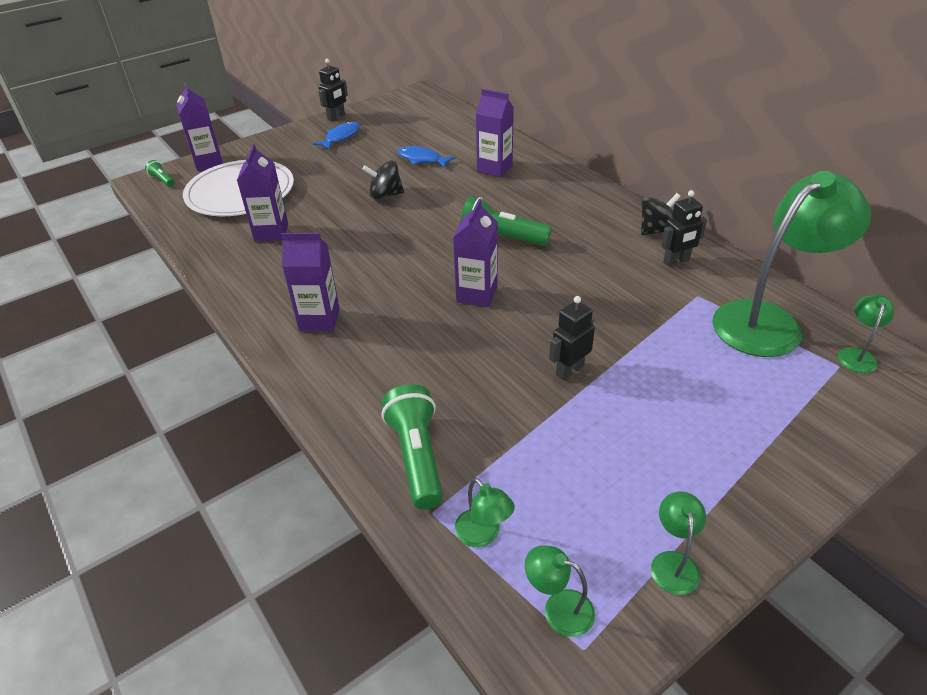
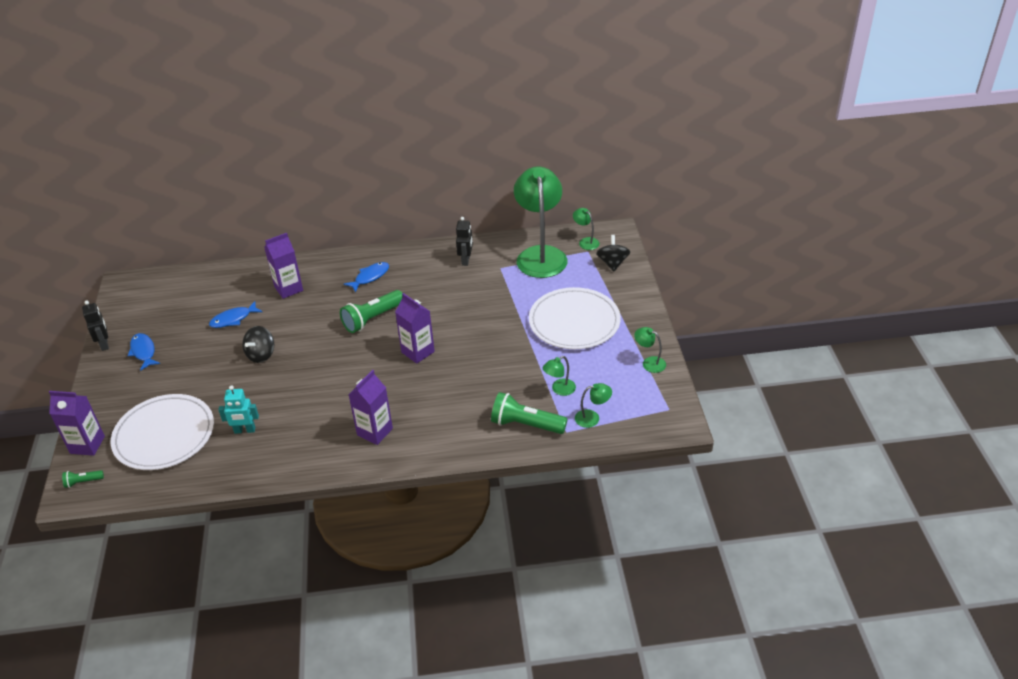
camera: 60 degrees left, 0 degrees up
purple carton [237,144,288,242] -> turquoise robot [218,385,259,434]
green lamp [525,545,595,637] -> green lamp moved to [543,356,576,396]
black robot [549,296,595,380] -> none
black spinning top [641,193,681,235] -> black spinning top moved to [596,235,630,272]
none -> blue fish [344,262,389,292]
none -> white plate [529,287,621,349]

